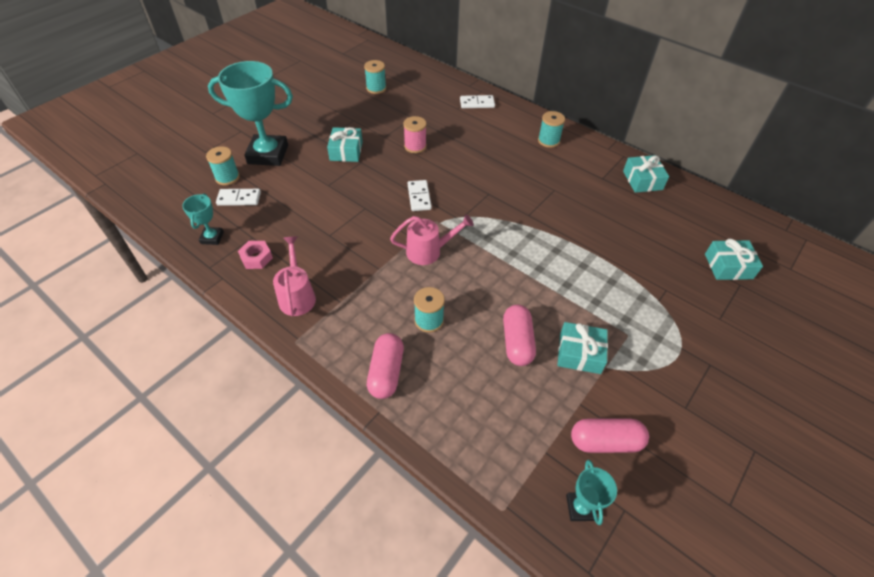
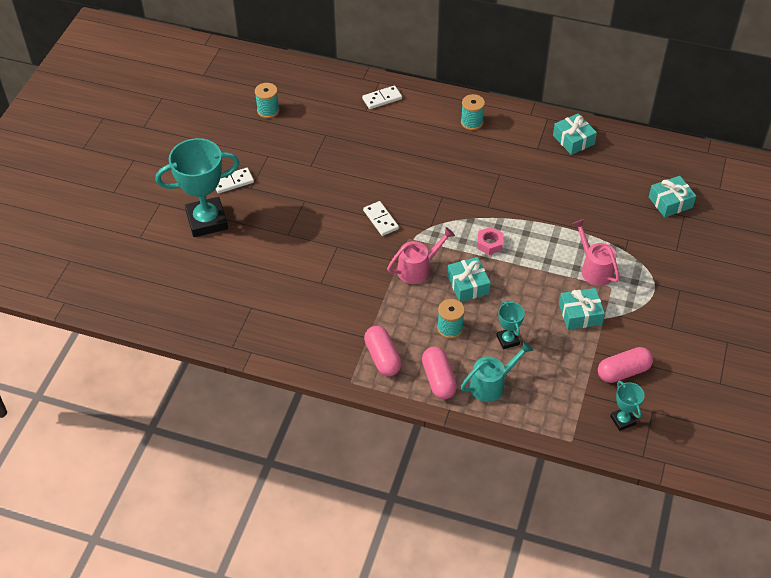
camera: 20 degrees left, 0 degrees up
turquoise trophy [182,193,224,245] -> turquoise trophy moved to [497,301,525,349]
turquoise spool [206,146,240,185] -> none
white domino [216,189,261,206] -> white domino moved to [216,168,254,194]
pink nut [238,241,273,269] -> pink nut moved to [477,227,504,255]
pink watering can [273,236,316,316] -> pink watering can moved to [572,219,620,286]
turquoise gift [327,127,363,162] -> turquoise gift moved to [447,257,491,302]
pink spool [403,116,427,153] -> none
pink capsule [503,305,536,366] -> pink capsule moved to [364,326,401,376]
none -> turquoise watering can [461,341,533,402]

